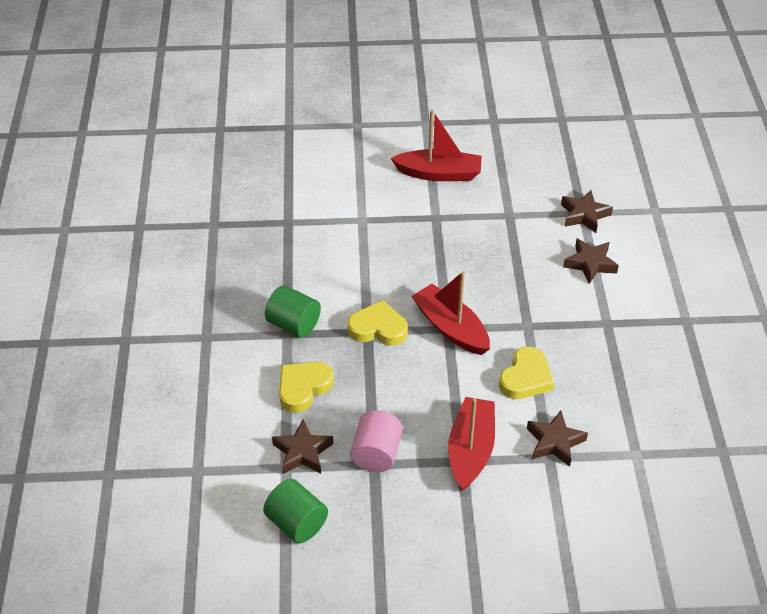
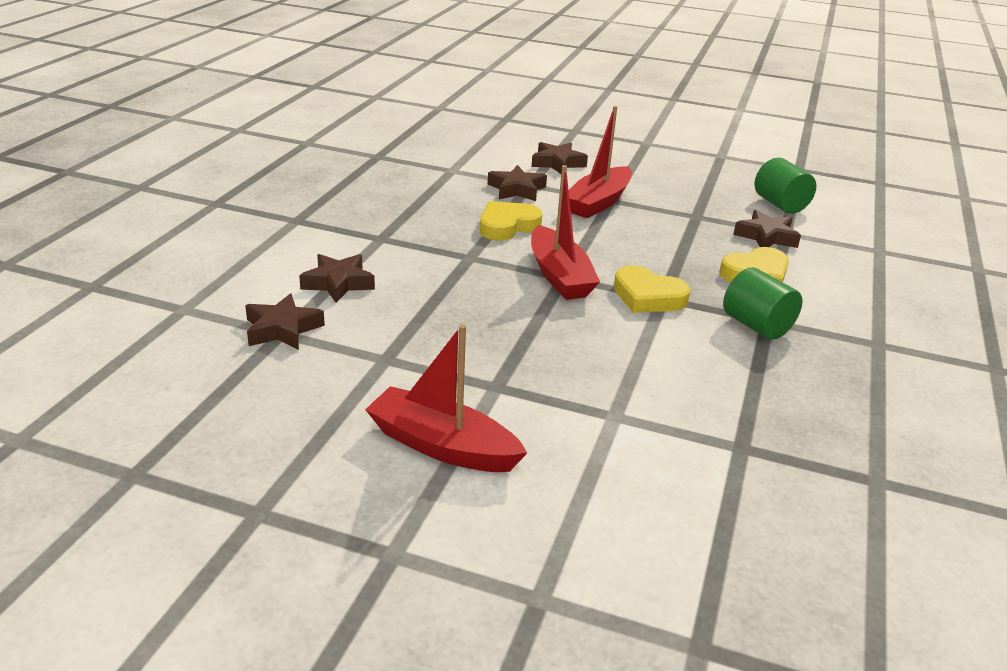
camera: 160 degrees left, 15 degrees down
pink cylinder [350,410,403,472] -> none
none -> brown star [532,142,588,174]

